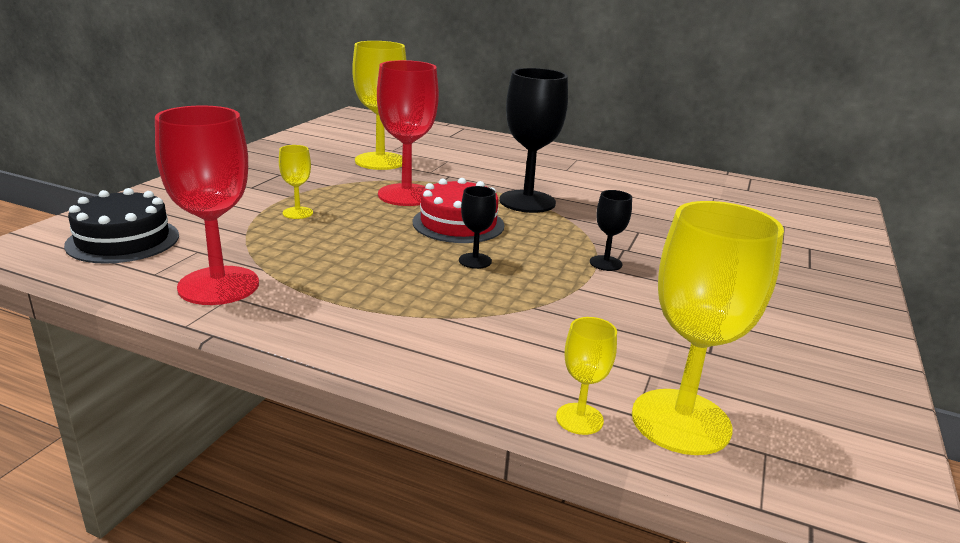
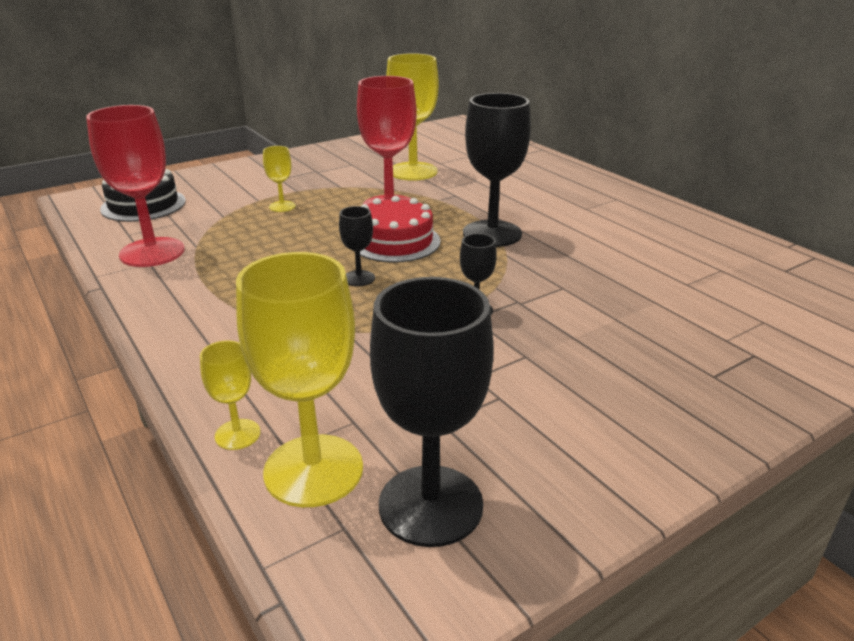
camera: 35 degrees right, 5 degrees up
none -> black goblet [370,277,494,547]

